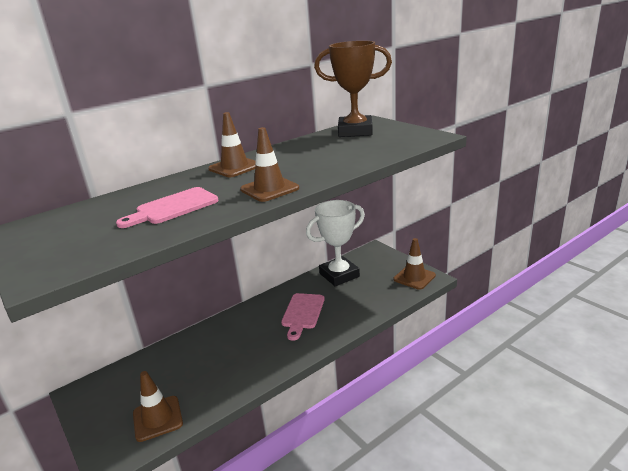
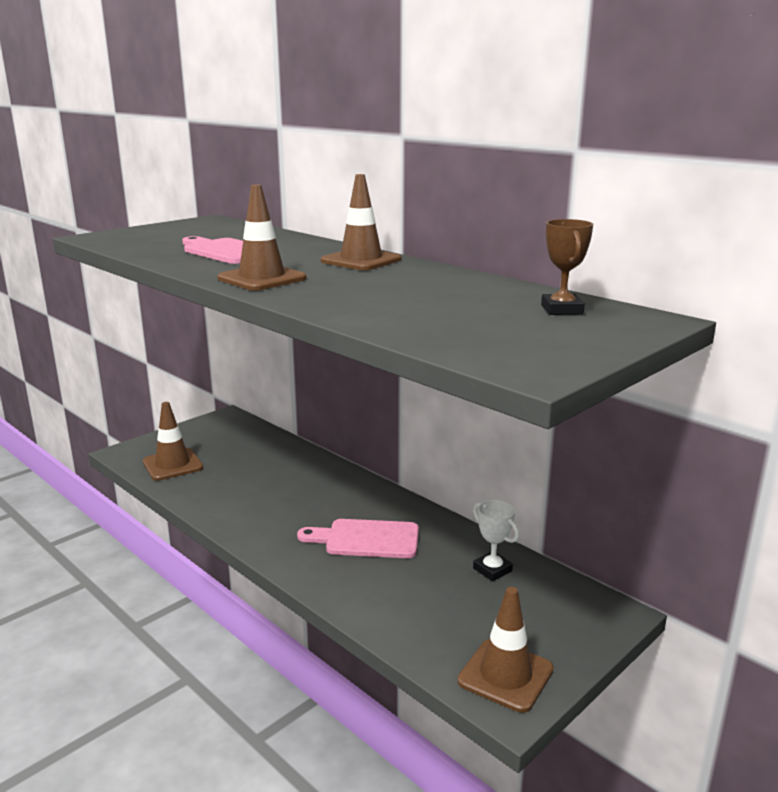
camera: 80 degrees right, 5 degrees down
white trophy [306,200,365,286] -> white trophy [473,500,519,581], size x0.47
brown trophy [314,41,392,137] -> brown trophy [541,219,593,315], size x0.47

